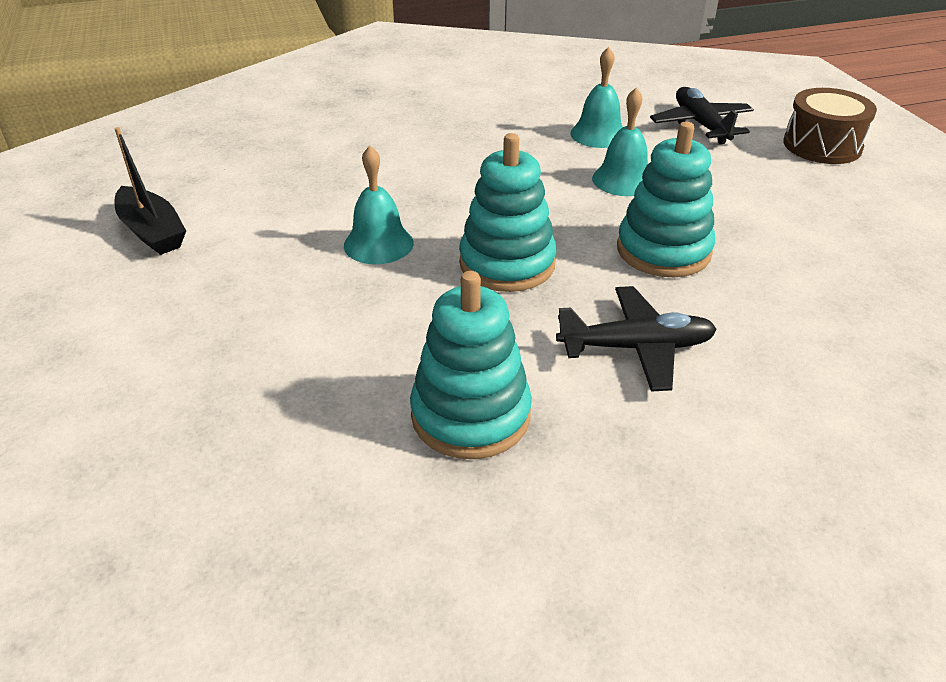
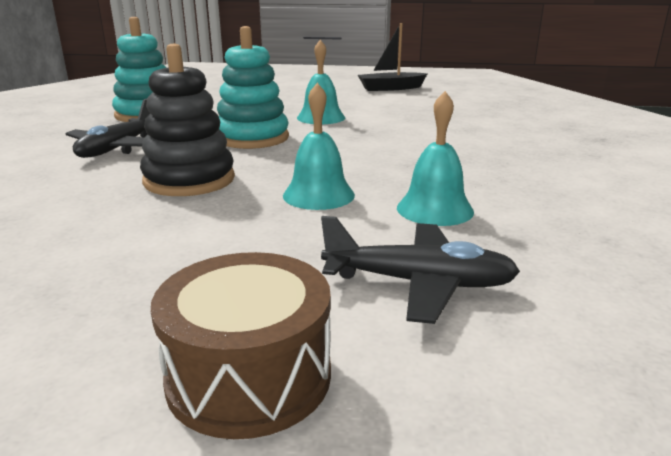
camera: 115 degrees right, 15 degrees down
turquoise stacking toy [617,122,715,277] -> black stacking toy [140,44,235,196]

